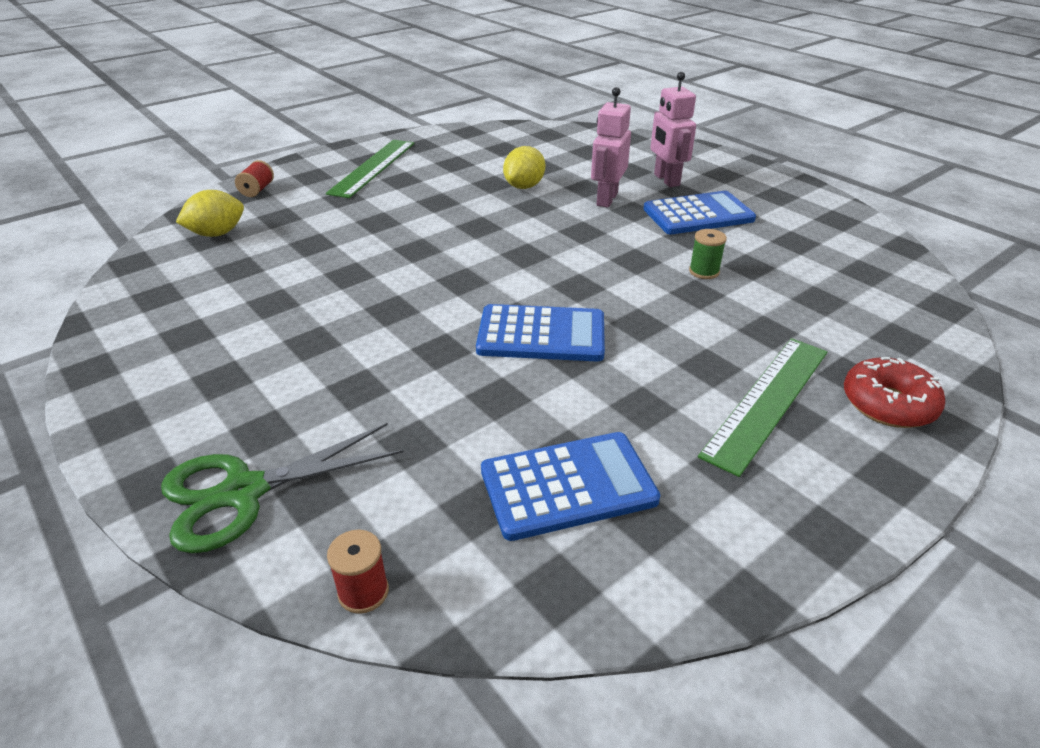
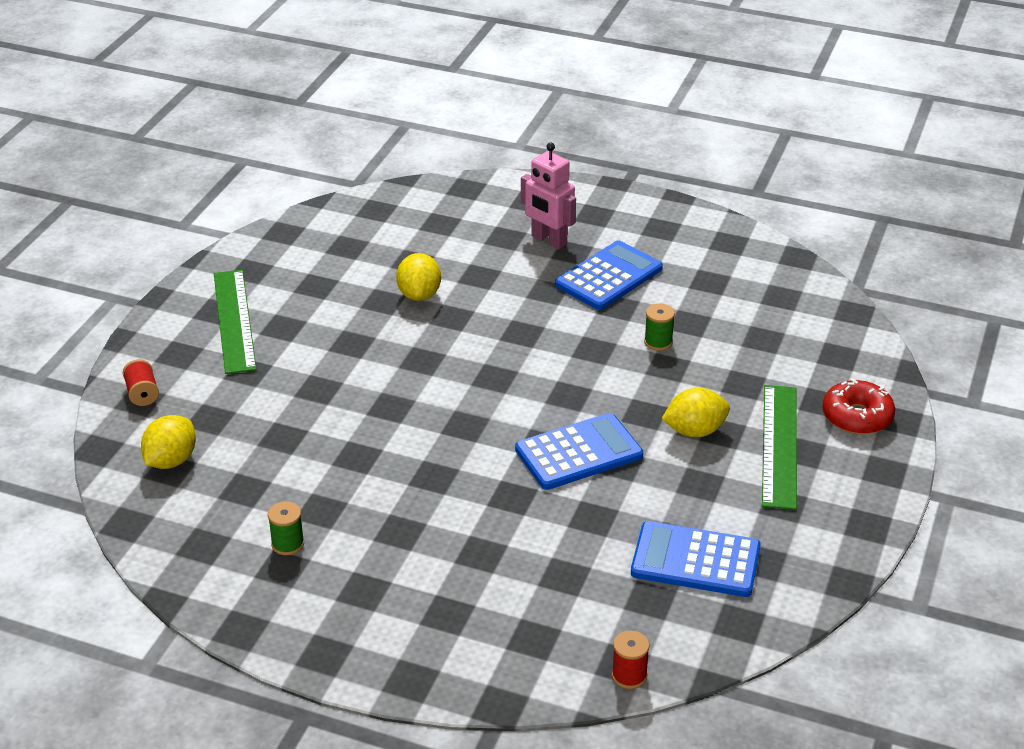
camera: 30 degrees left, 0 degrees up
green scissors [161,423,404,554] -> none
blue calculator [481,432,660,541] -> blue calculator turned 120 degrees counterclockwise [631,521,760,597]
pink robot [591,87,631,207] -> none
none -> green spool [268,501,304,555]
none -> yellow lemon [662,388,730,437]

